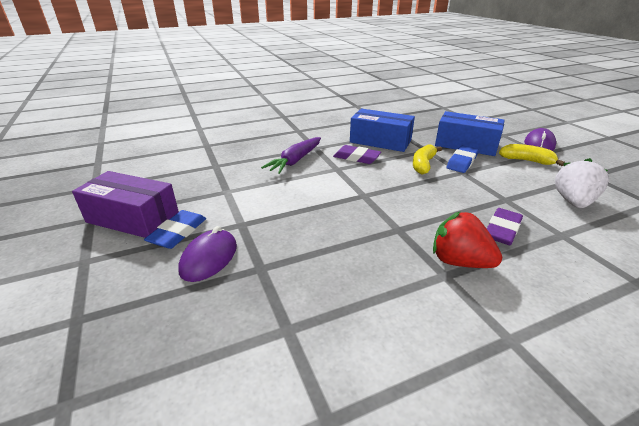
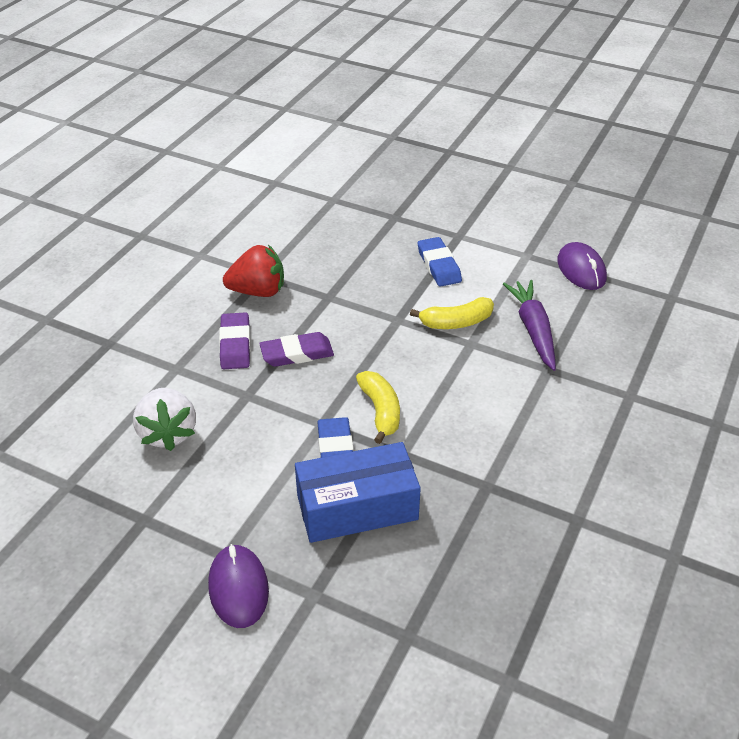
camera: 140 degrees right, 10 degrees up
purple box [72,171,179,238] -> none
blue eraser [144,210,206,249] -> blue eraser moved to [418,237,462,287]
purple mouse [178,226,237,282] -> purple mouse moved to [557,242,607,290]
purple eraser [333,145,381,164] -> purple eraser moved to [259,332,334,367]
blue box [350,109,415,152] -> none
yellow banana [499,144,565,166] -> yellow banana moved to [410,297,494,329]

